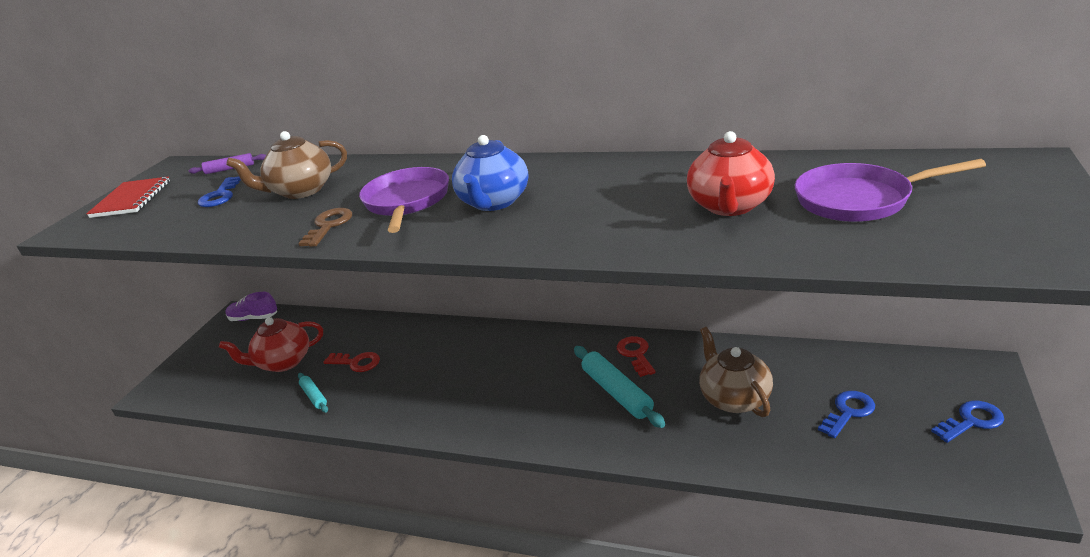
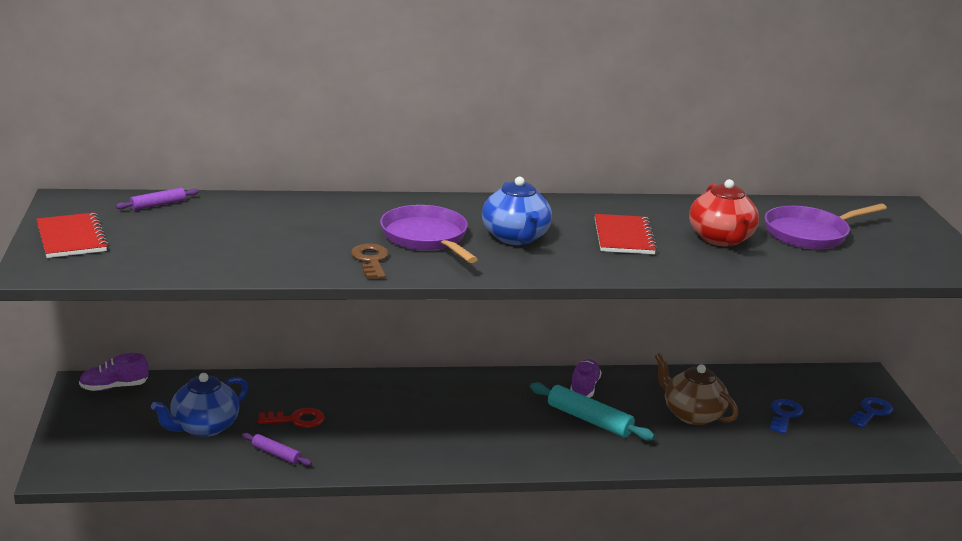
camera: 30 degrees left, 5 degrees down
blue key [198,176,241,207] -> none
red teapot [219,317,323,372] -> blue teapot [151,373,248,437]
brown teapot [226,131,347,199] -> none
turquoise rolling pin [298,373,328,413] -> purple rolling pin [242,433,312,466]
red key [617,336,656,377] -> purple shoe [570,359,602,398]
none -> red notebook [595,214,657,254]

